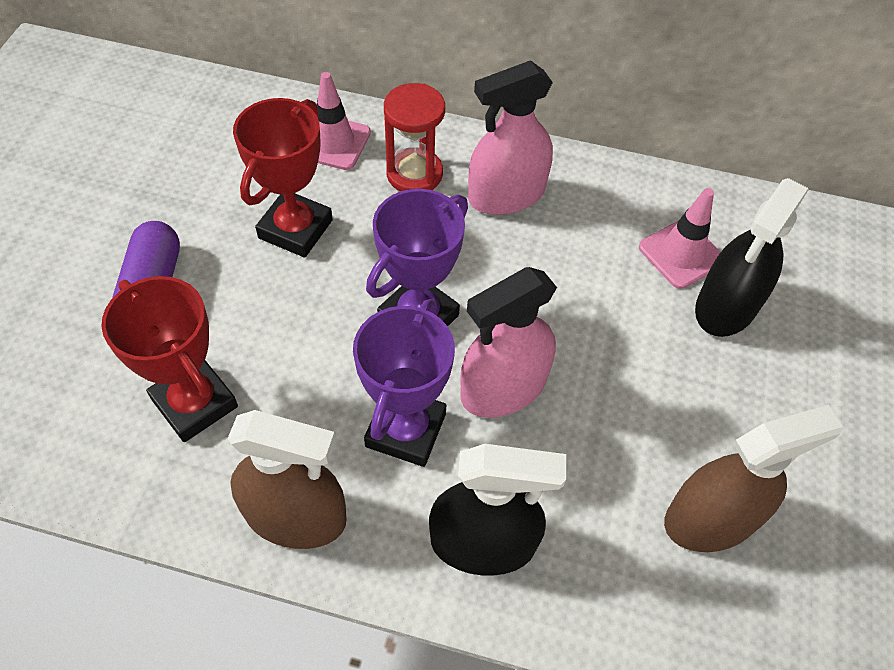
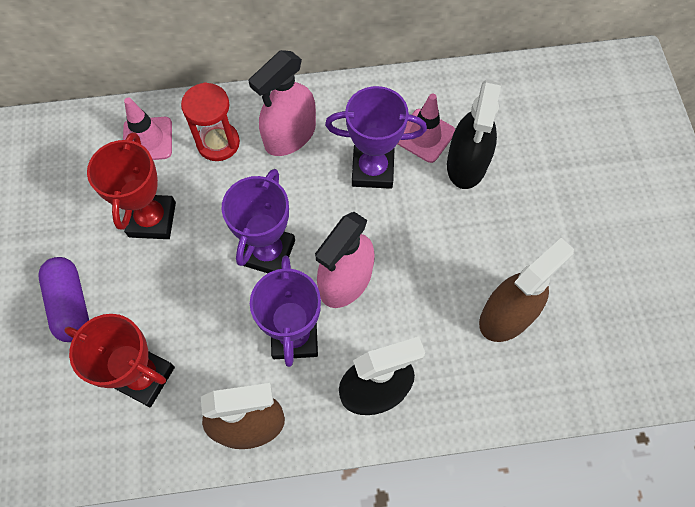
camera: 20 degrees left, 10 degrees up
none -> purple trophy [325,86,427,189]

